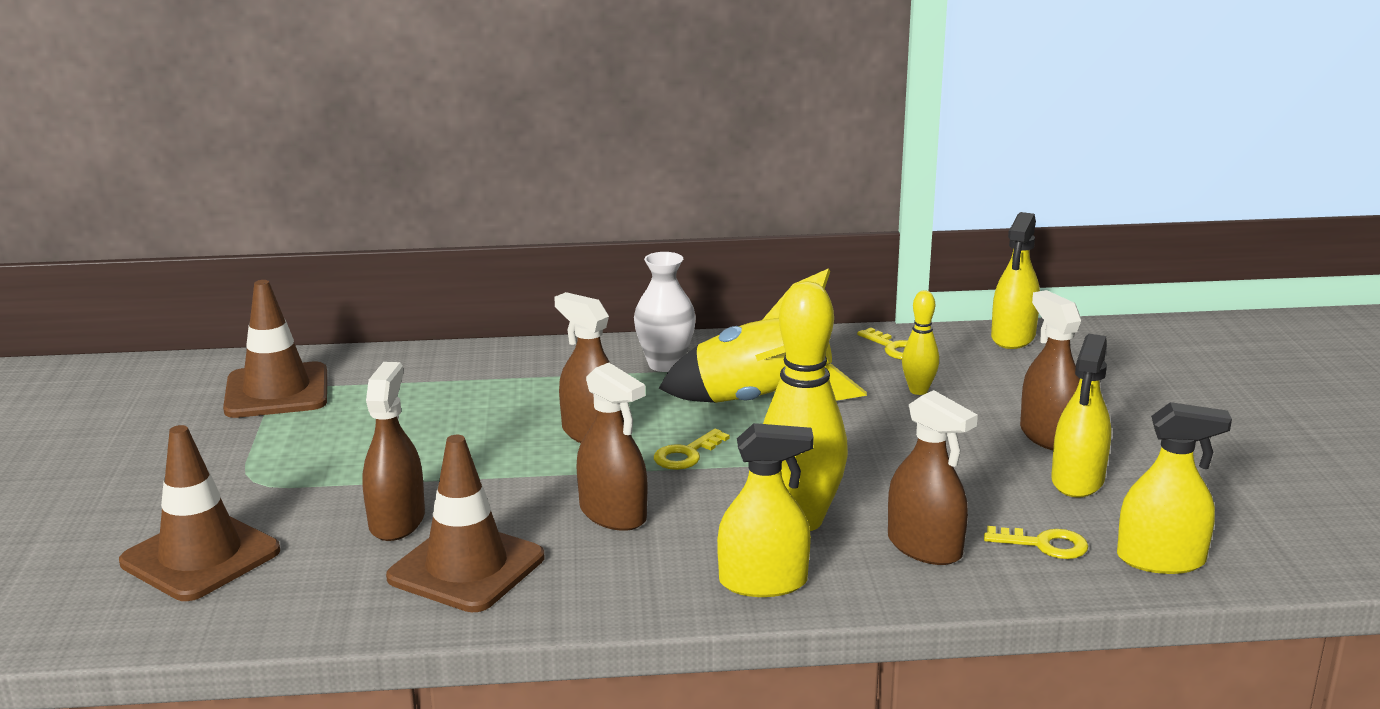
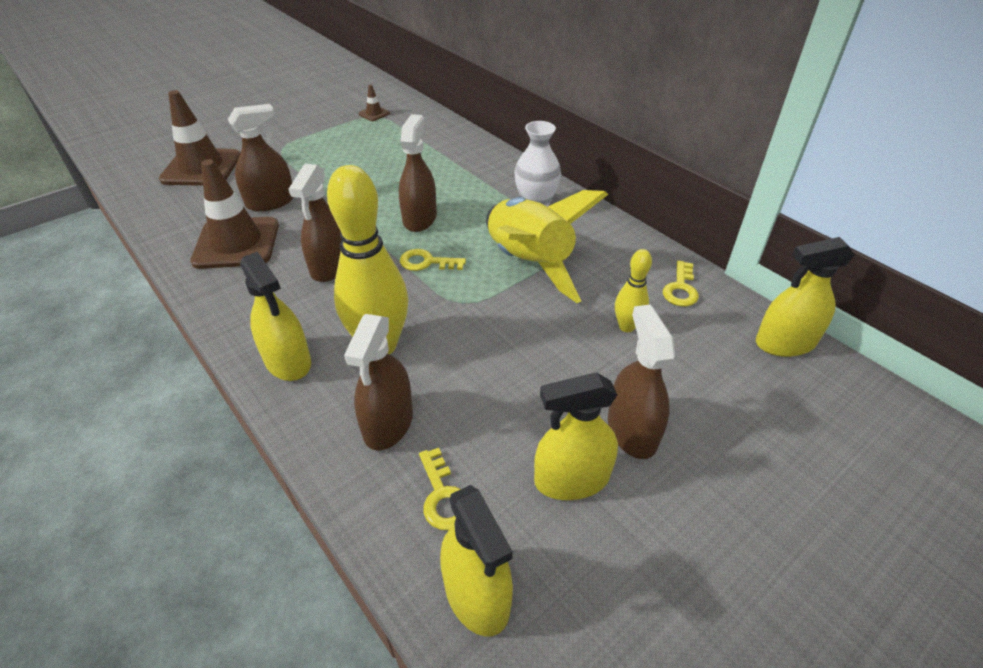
camera: 55 degrees right, 20 degrees up
brown traffic cone [223,280,327,418] -> brown traffic cone [359,85,390,121], size x0.43
brown spray bottle [1020,290,1082,450] -> brown spray bottle turned 45 degrees counterclockwise [608,305,675,459]

